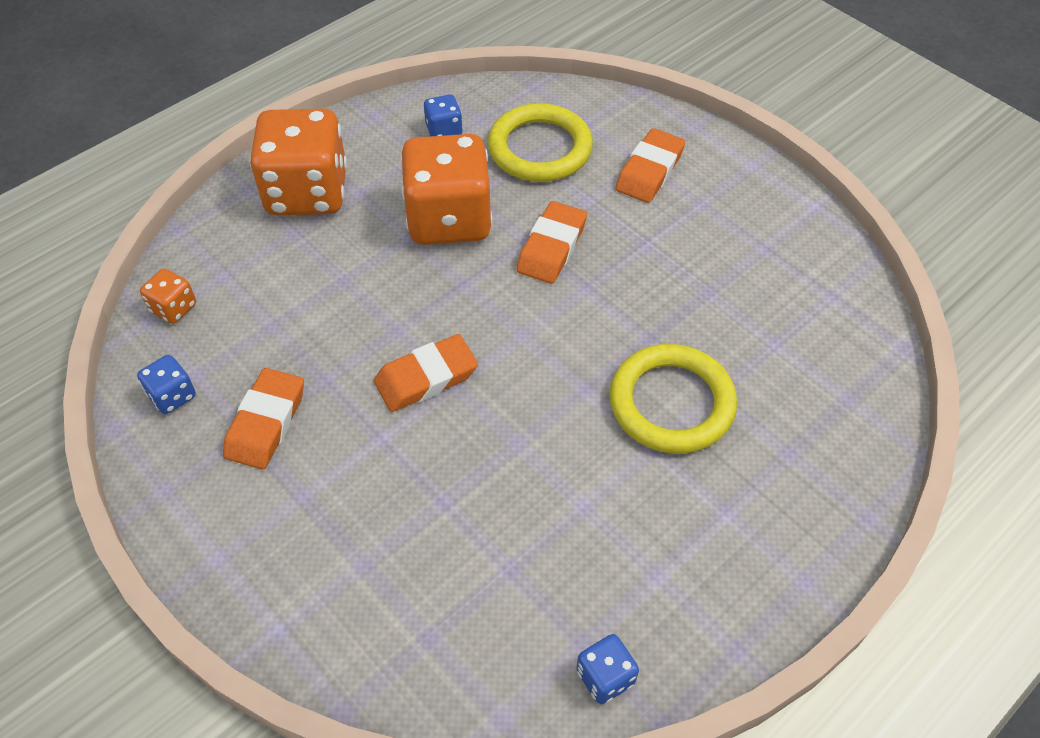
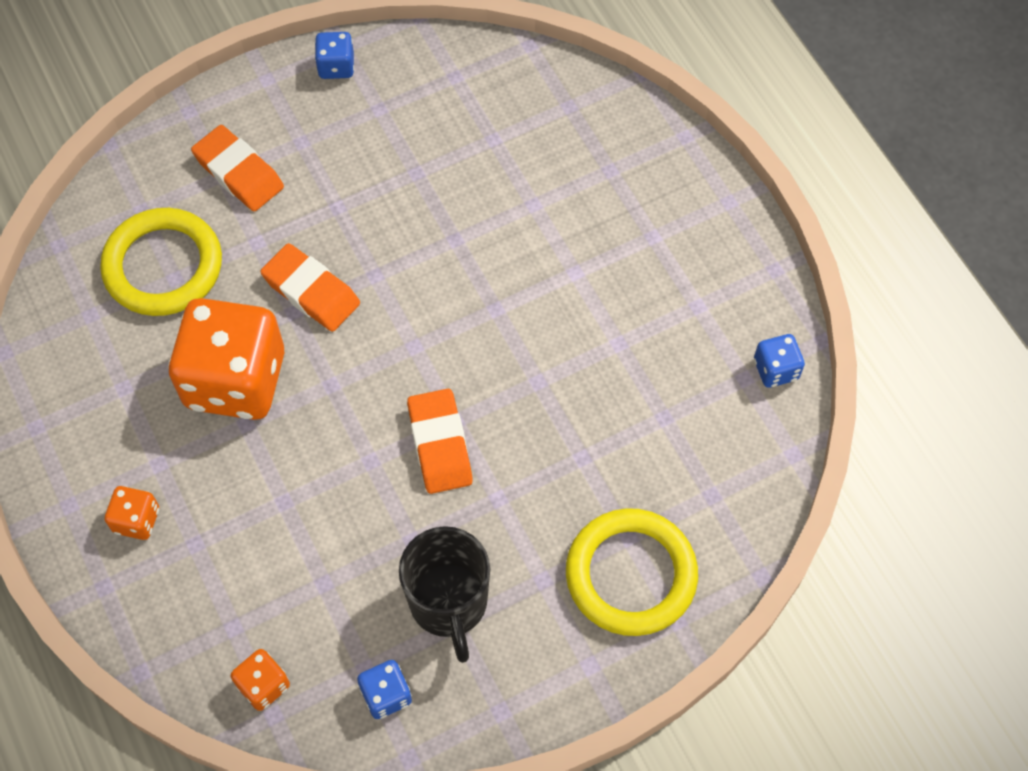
camera: 75 degrees left, 10 degrees up
orange eraser [223,368,304,469] -> black mug [399,526,490,663]
orange dice [249,109,347,215] -> orange dice [105,486,159,540], size x0.43
blue dice [424,94,463,136] -> blue dice moved to [315,32,354,79]
yellow ring [610,344,737,454] -> yellow ring moved to [566,508,698,636]

